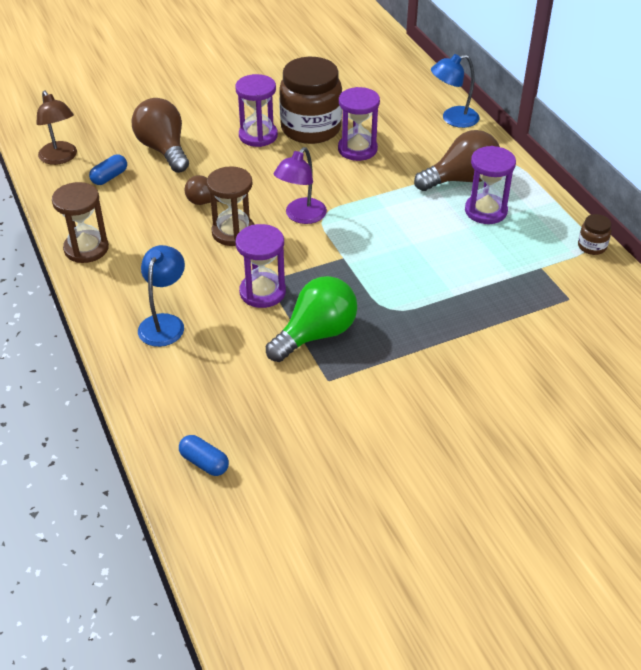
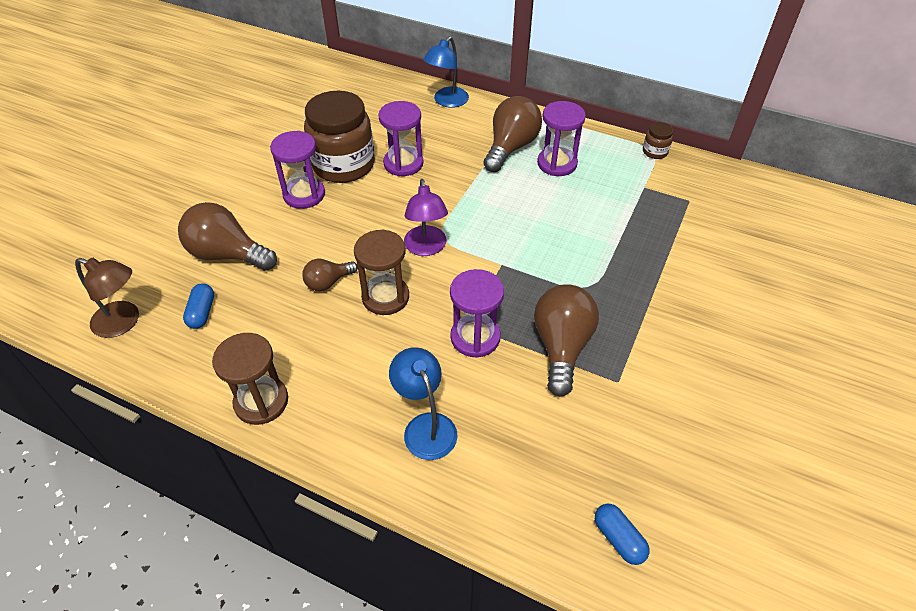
camera: 40 degrees left, 5 degrees up
blue capsule [179,435,229,476] -> blue capsule turned 60 degrees clockwise [595,503,650,565]
green light bulb [266,276,357,362] -> brown light bulb [534,284,599,397]

